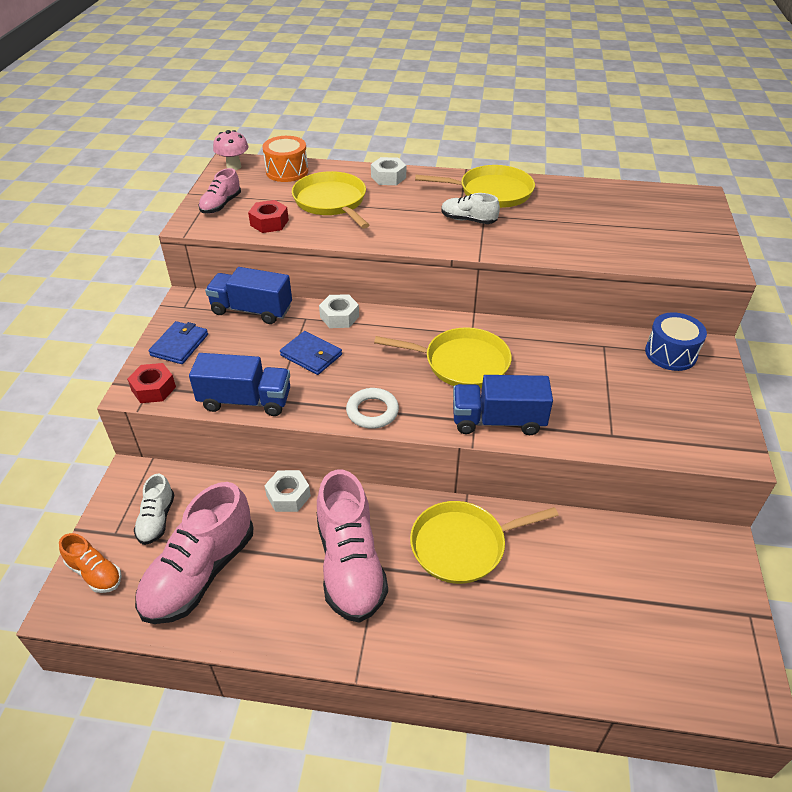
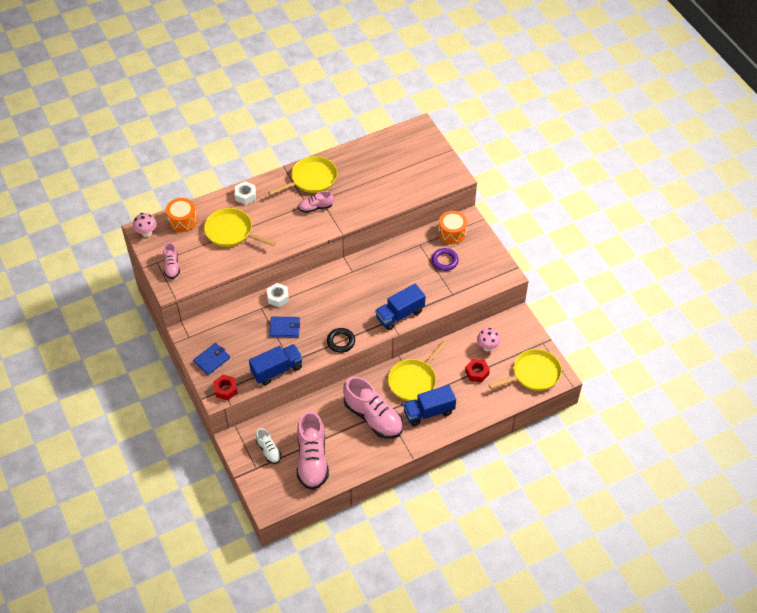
camera: 35 degrees left, 10 degrees up
orange shoe [59,533,122,593] -> none
blue wallet [149,321,208,364] -> blue wallet turned 60 degrees clockwise [193,343,230,375]
blue truck [205,267,292,324] -> blue truck moved to [403,385,456,426]
red nut [248,200,289,233] -> red nut moved to [465,359,490,383]
white nut [264,470,311,512] -> none
white ring [346,388,399,429] -> black ring [327,328,355,353]
yellow pan [374,327,512,388] -> yellow pan moved to [489,349,562,391]
white shoe [441,193,500,224] -> pink shoe [298,191,333,213]
blue drum [645,312,707,371] -> orange drum [438,211,467,244]
none -> purple ring [431,248,459,271]
none -> pink mushroom [477,328,501,351]

